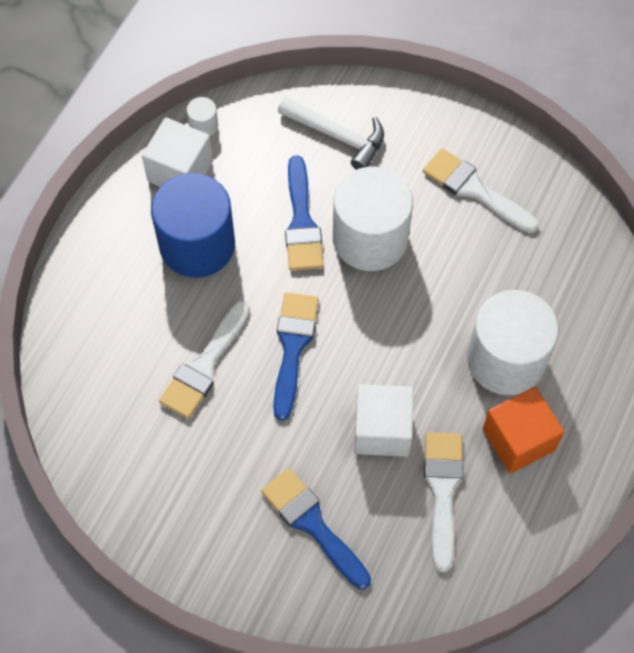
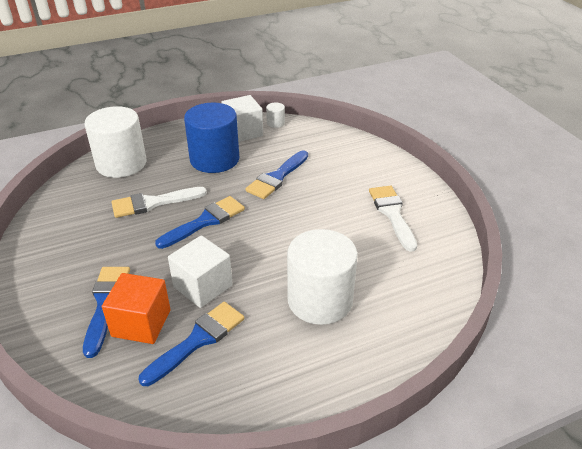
camera: 40 degrees right, 25 degrees down
white hammer [278,97,384,170] -> none
white cylinder [333,167,413,271] -> white cylinder moved to [84,106,146,178]
white brush [424,432,464,572] -> blue brush [139,302,244,386]
orange cube [483,387,564,474] -> orange cube moved to [102,273,171,344]

